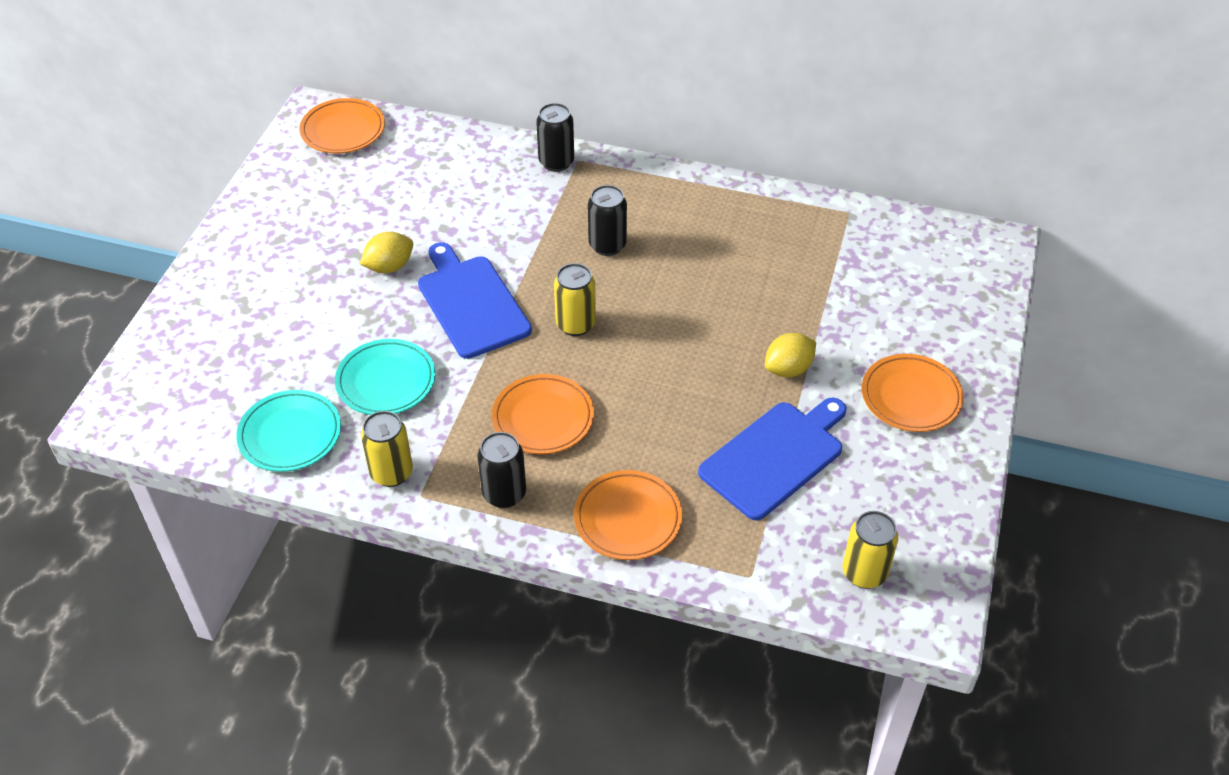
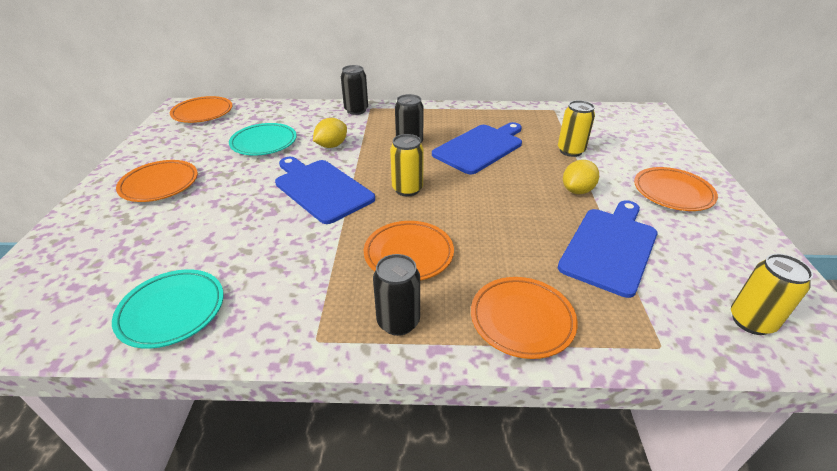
camera: 15 degrees left, 10 degrees down
turquoise plate [335,339,435,415] -> turquoise plate moved to [229,123,297,156]
yellow lemon [360,232,413,273] -> yellow lemon moved to [313,118,347,148]
yellow can [361,411,413,487] -> yellow can moved to [558,100,595,157]
none -> orange plate [116,160,198,202]
none -> blue cutting board [432,122,522,174]

